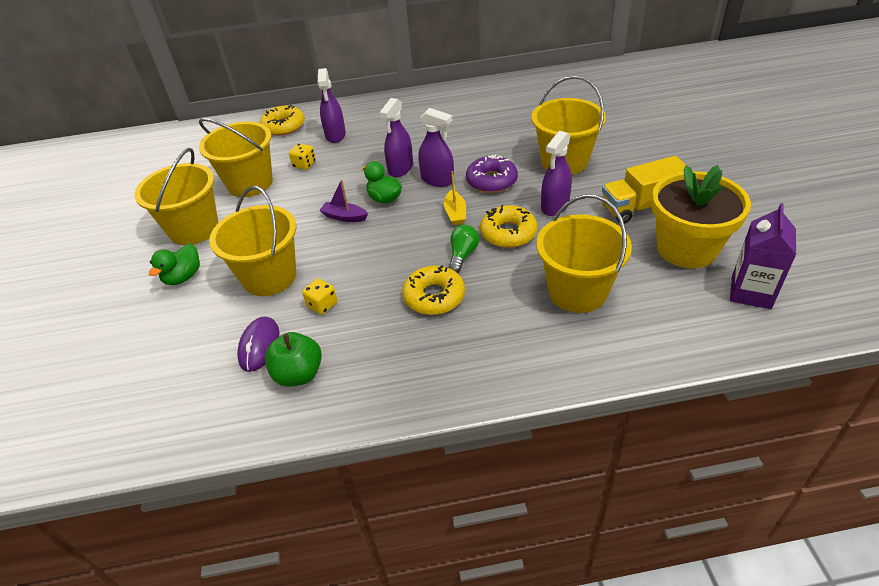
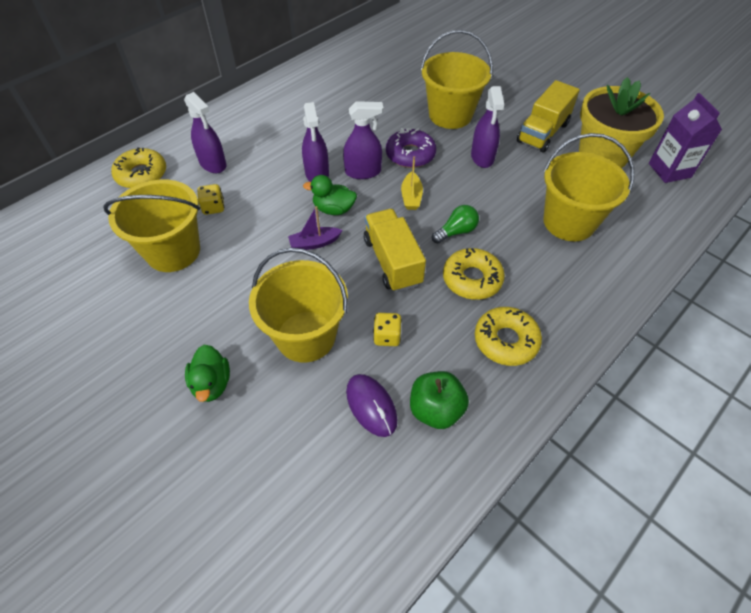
camera: 40 degrees left, 10 degrees up
yellow bucket [134,148,218,245] -> none
yellow boat [444,171,466,225] -> yellow boat turned 45 degrees clockwise [401,156,423,210]
green light bulb [449,225,479,273] -> green light bulb turned 75 degrees clockwise [432,205,479,244]
yellow donut [480,205,537,248] -> yellow donut moved to [475,307,542,366]
none -> yellow truck [364,209,426,292]

